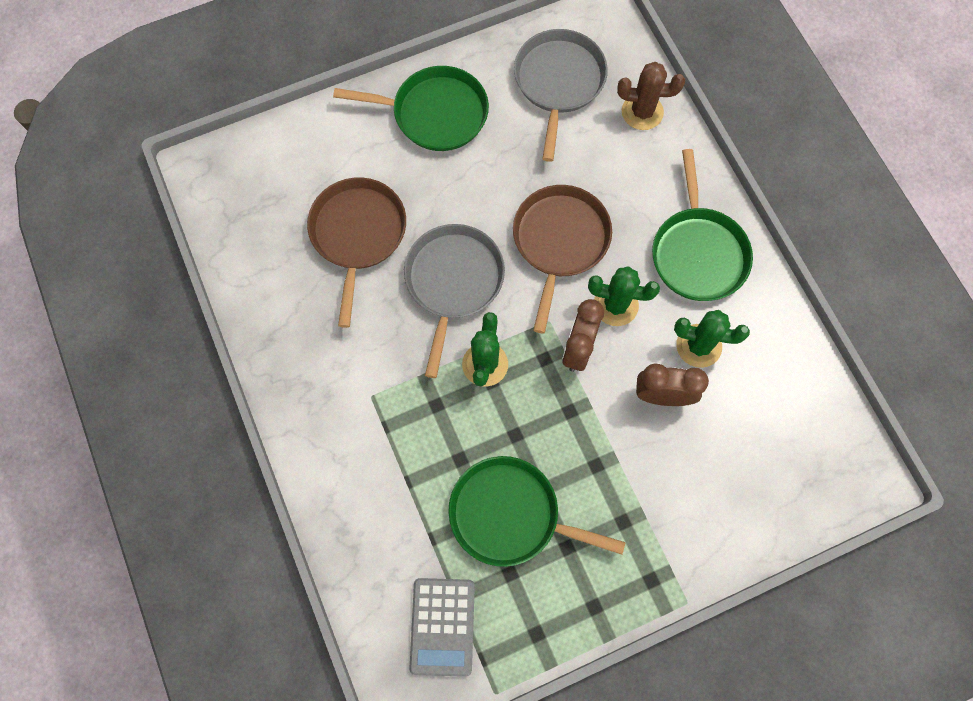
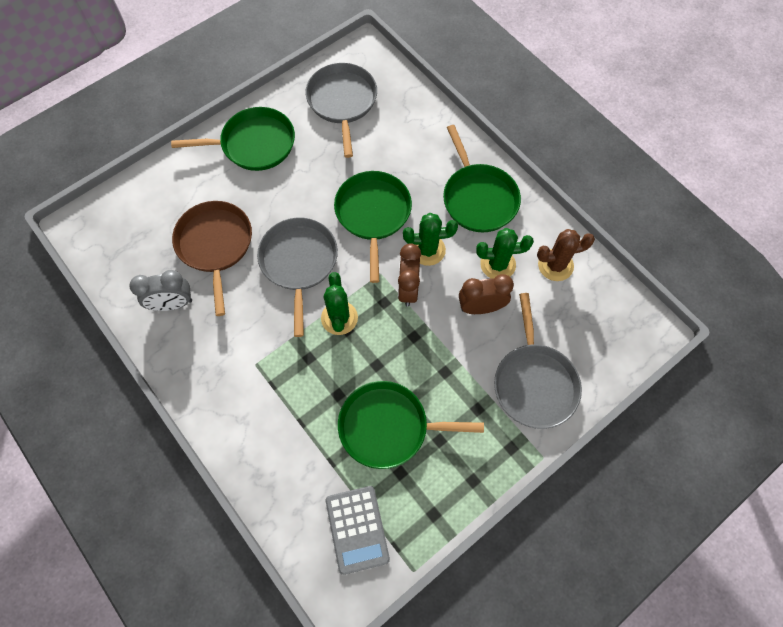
camera: 15 degrees left, 5 degrees down
brown pan [513,185,612,334] -> green pan [334,171,412,283]
brown cactus [617,62,685,130] -> brown cactus moved to [537,229,595,281]
none -> grey clock [129,270,192,311]
none -> grey pan [494,293,582,429]

